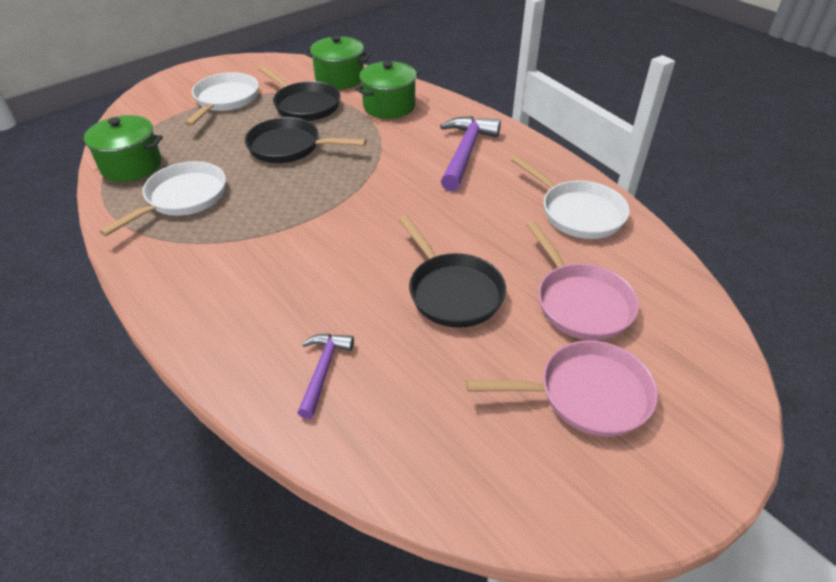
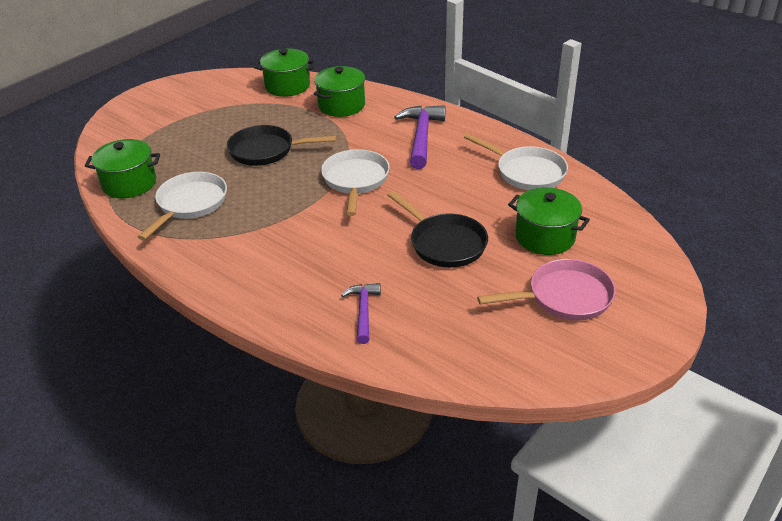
camera: 10 degrees left, 5 degrees down
white pan [185,72,259,126] -> white pan moved to [321,149,390,216]
black pan [258,65,341,121] -> none
pink pan [527,221,639,340] -> green pot [508,187,590,255]

